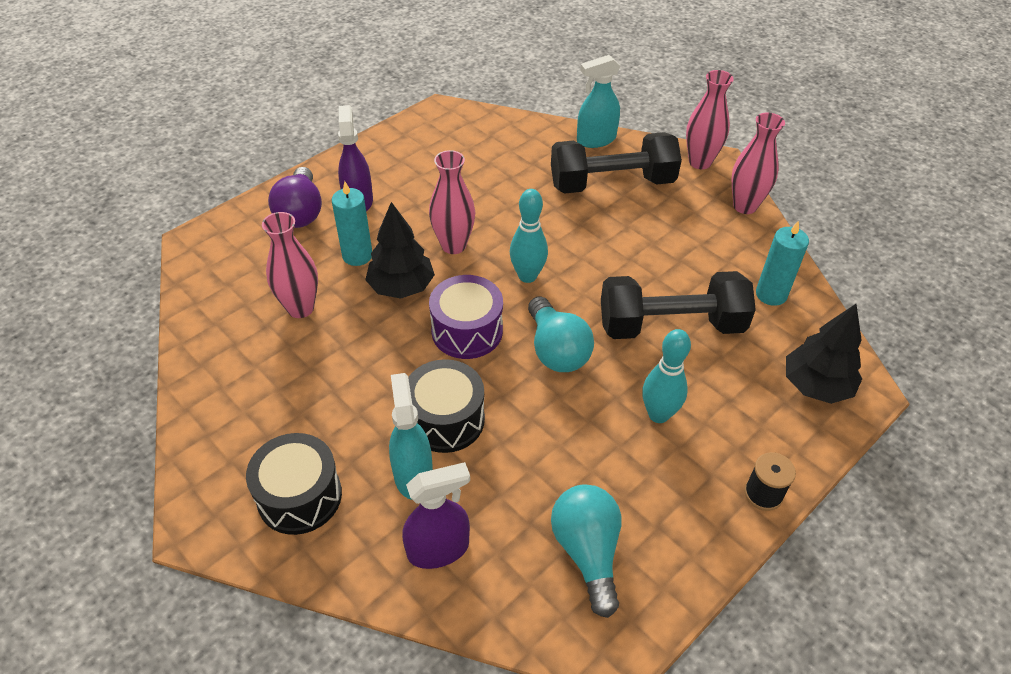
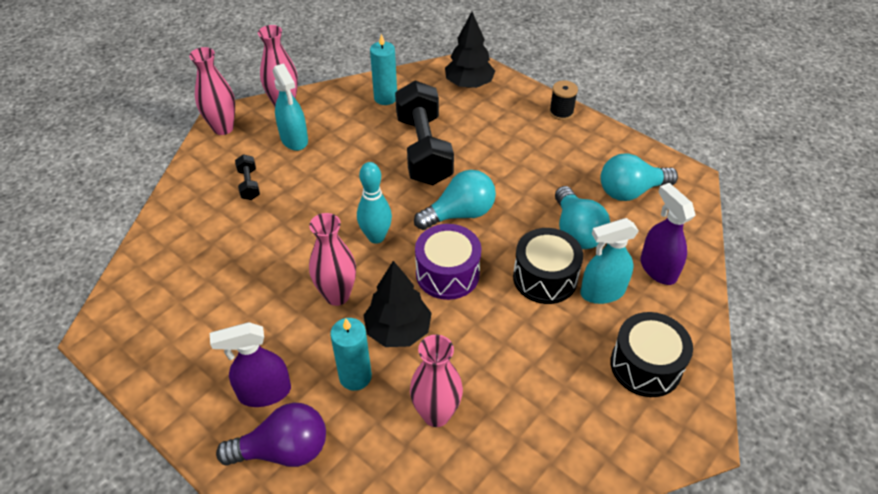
camera: 95 degrees left, 0 degrees up
black dumbbell [551,132,682,194] -> black dumbbell [235,154,260,200], size x0.42
turquoise spray bottle [577,55,620,148] -> turquoise spray bottle moved to [272,63,308,151]
turquoise bowling pin [642,329,691,423] -> none
none -> turquoise light bulb [555,186,610,249]

